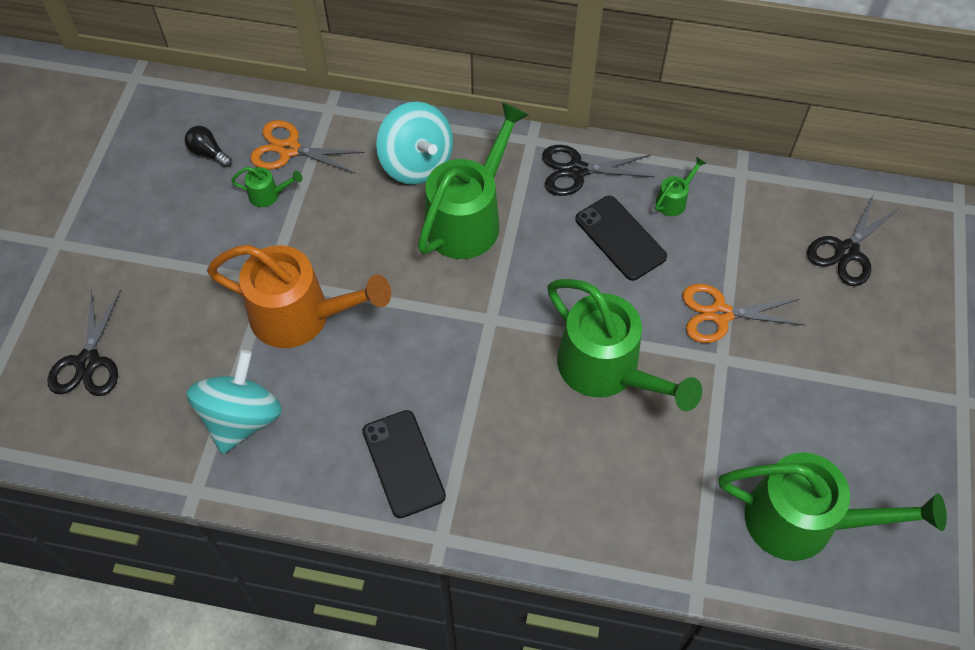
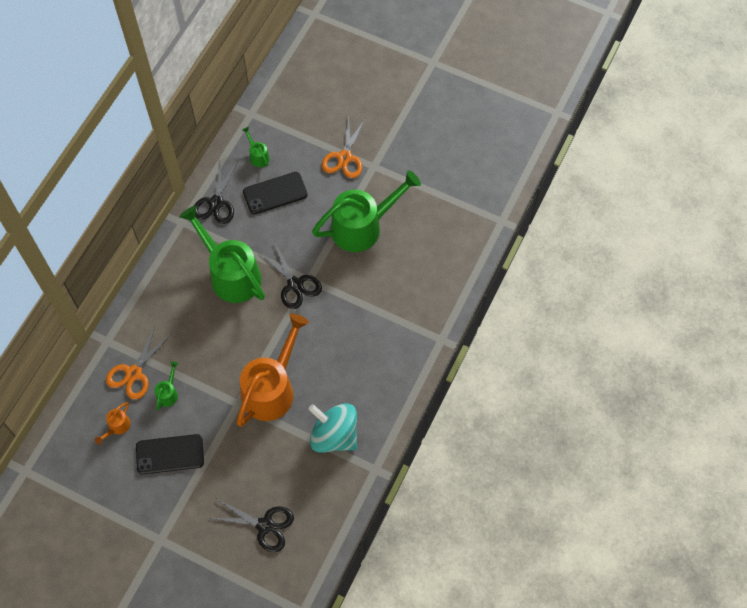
camera: 75 degrees left, 5 degrees up
black light bulb [185,126,232,167] -> orange watering can [95,402,131,444]
black phone [362,410,446,518] -> black phone moved to [136,434,204,475]
turquoise spinning top [376,102,453,185] -> none
green watering can [719,452,947,561] -> none
black scissors [807,194,900,286] -> black scissors moved to [259,241,322,309]

